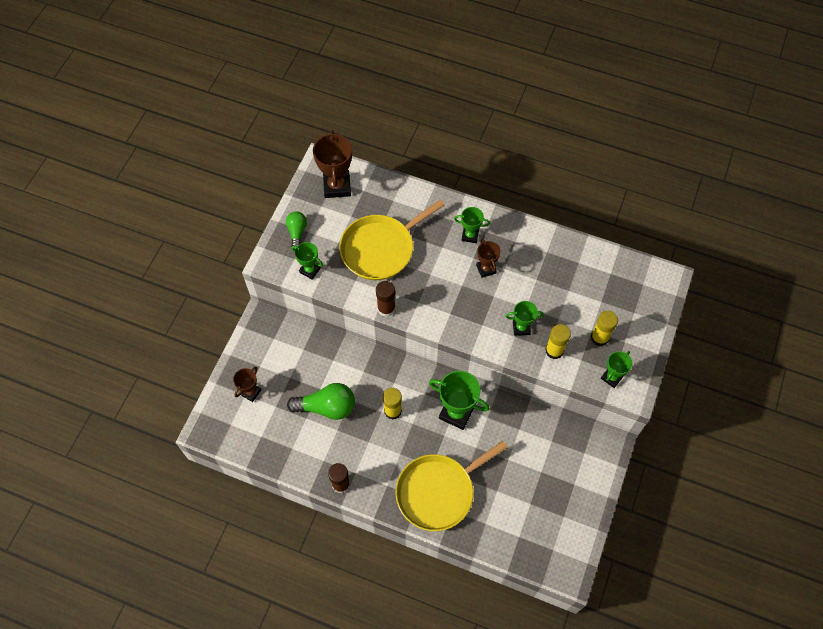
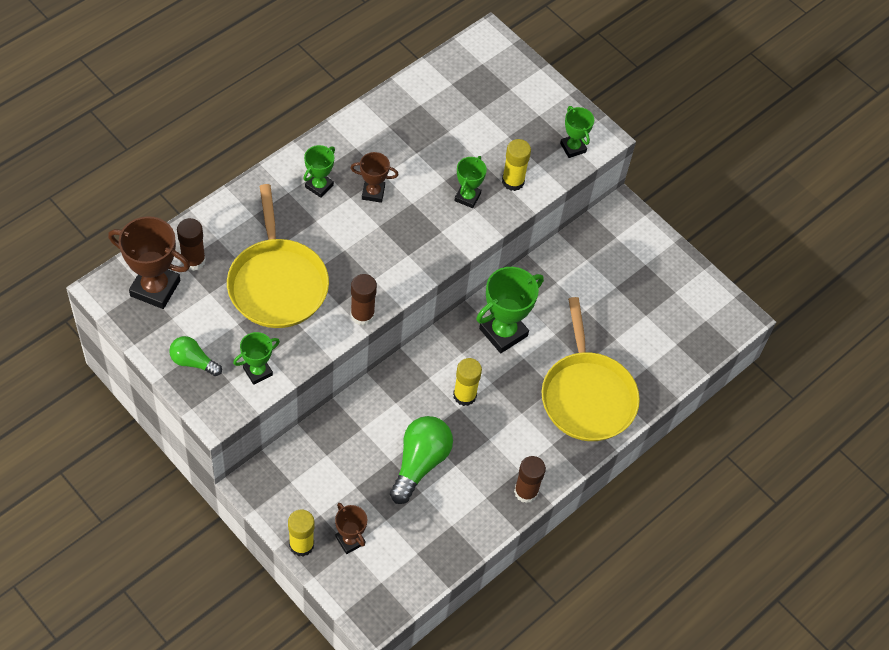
camera: 70 degrees left, 5 degrees down
yellow glue stick [591,311,618,346] -> yellow glue stick moved to [288,510,314,557]
none -> brown glue stick [177,218,206,271]

